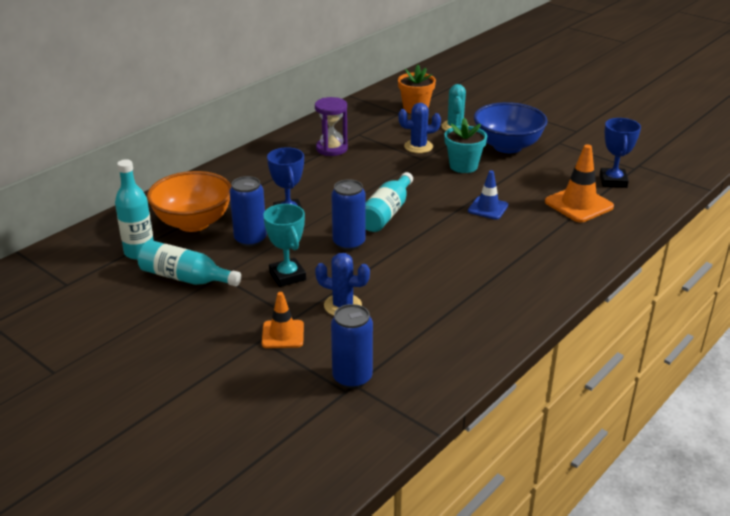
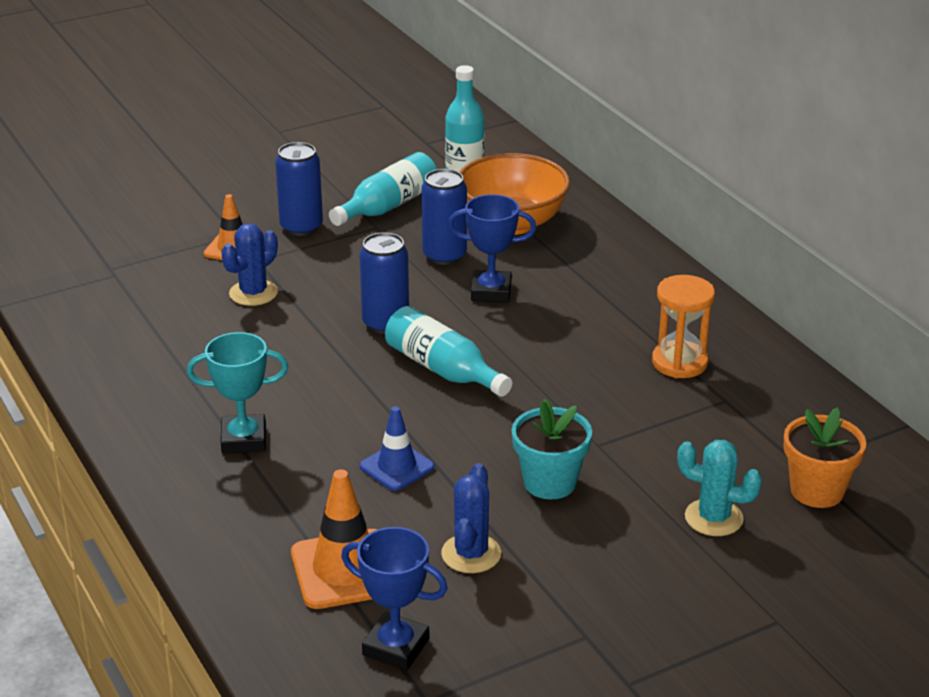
camera: 110 degrees right, 0 degrees up
turquoise trophy [263,204,306,287] -> turquoise trophy moved to [187,332,288,454]
purple hourglass [315,97,348,156] -> orange hourglass [652,275,715,378]
blue can [331,304,373,389] -> blue can moved to [275,142,323,236]
blue cactus [398,103,441,153] -> blue cactus moved to [441,463,501,573]
blue bowl [474,102,548,153] -> none

